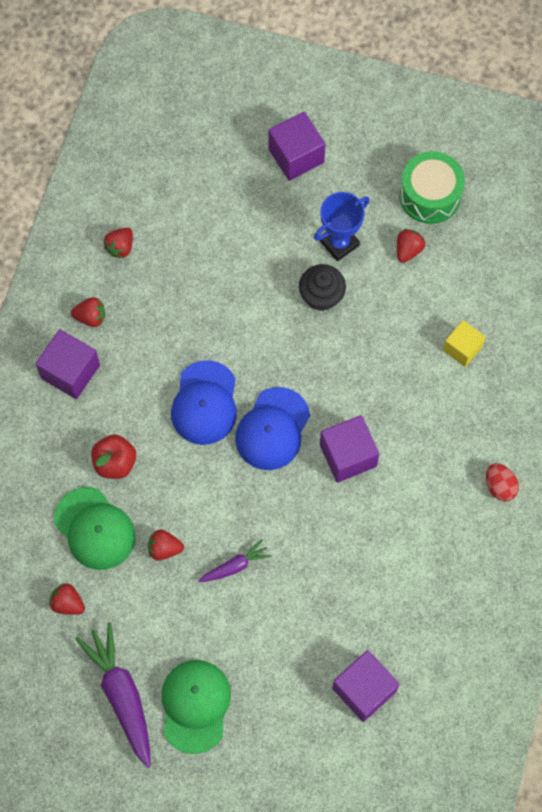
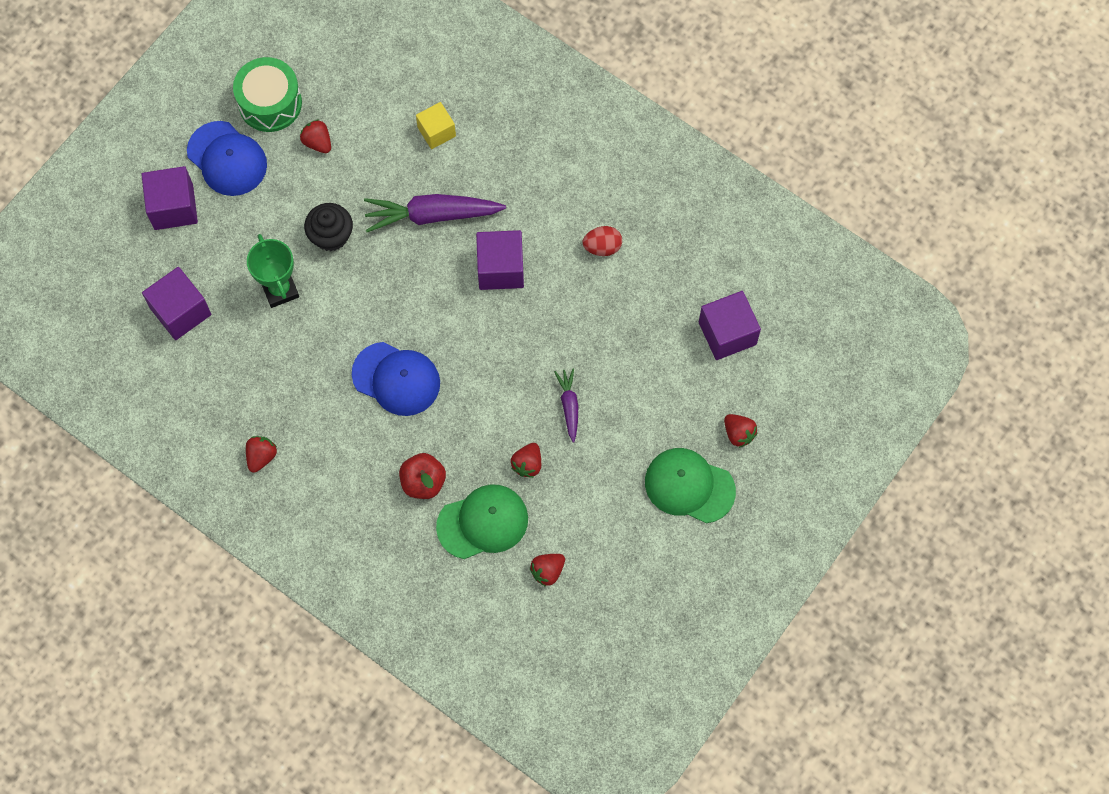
camera: 70 degrees left, 0 degrees up
purple cube [36,329,100,399] -> purple cube moved to [142,267,211,340]
purple carrot [75,623,151,768] -> purple carrot moved to [364,194,506,232]
red strawberry [104,227,133,258] -> red strawberry moved to [724,414,758,448]
blue cap [235,387,310,470] -> blue cap moved to [187,121,267,196]
blue trophy [314,192,370,261] -> none
red egg [486,463,519,501] -> red egg moved to [583,226,622,256]
none -> green trophy [247,234,299,308]

